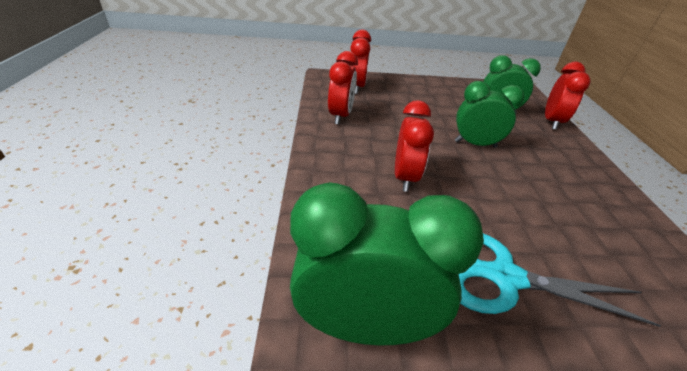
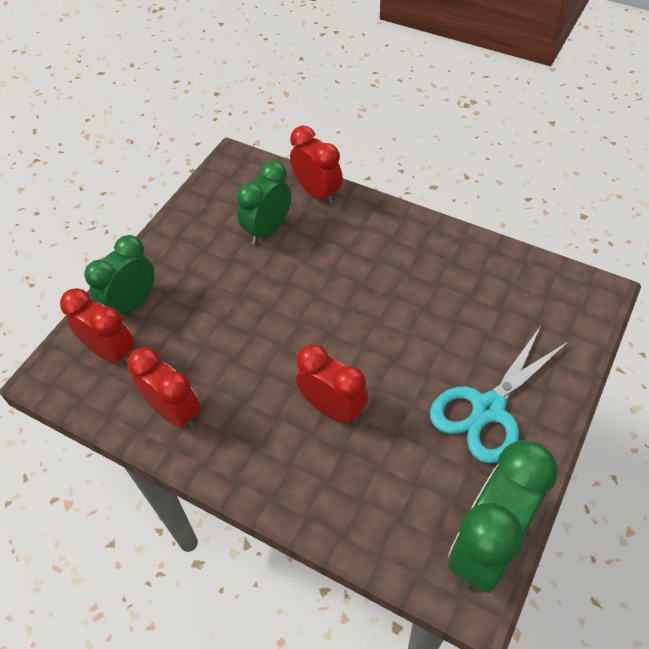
camera: 55 degrees left, 15 degrees up
green clock [455,81,524,148] -> green clock moved to [84,235,155,315]

